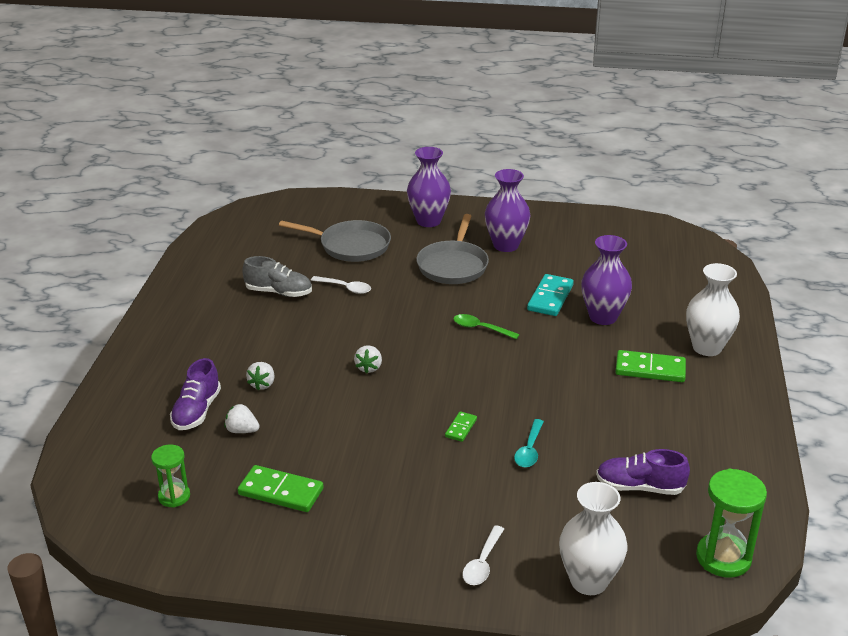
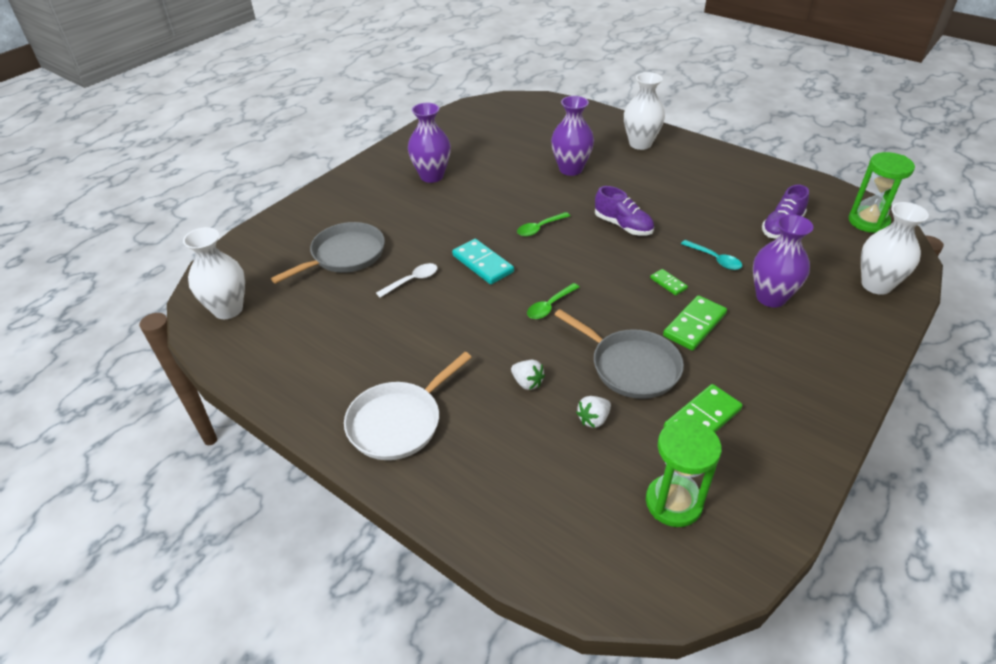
camera: 60 degrees left, 10 degrees up
green hourglass [151,445,190,508] -> green hourglass [646,419,722,527], size x1.61
purple shoe [170,358,221,430] -> purple shoe moved to [595,186,654,236]
grey shoe [242,256,312,297] -> none
white strawberry [354,345,382,374] -> green spoon [527,283,579,319]
purple vase [407,147,451,227] -> purple vase moved to [753,214,814,307]
grey pan [416,214,489,284] -> grey pan moved to [554,309,684,399]
white spoon [463,525,504,585] -> none
turquoise domino [527,274,574,316] -> turquoise domino moved to [452,239,514,284]
green domino [615,350,686,382] -> green domino moved to [663,295,727,350]
none -> white vase [183,227,245,319]
none -> white pan [344,352,472,460]

